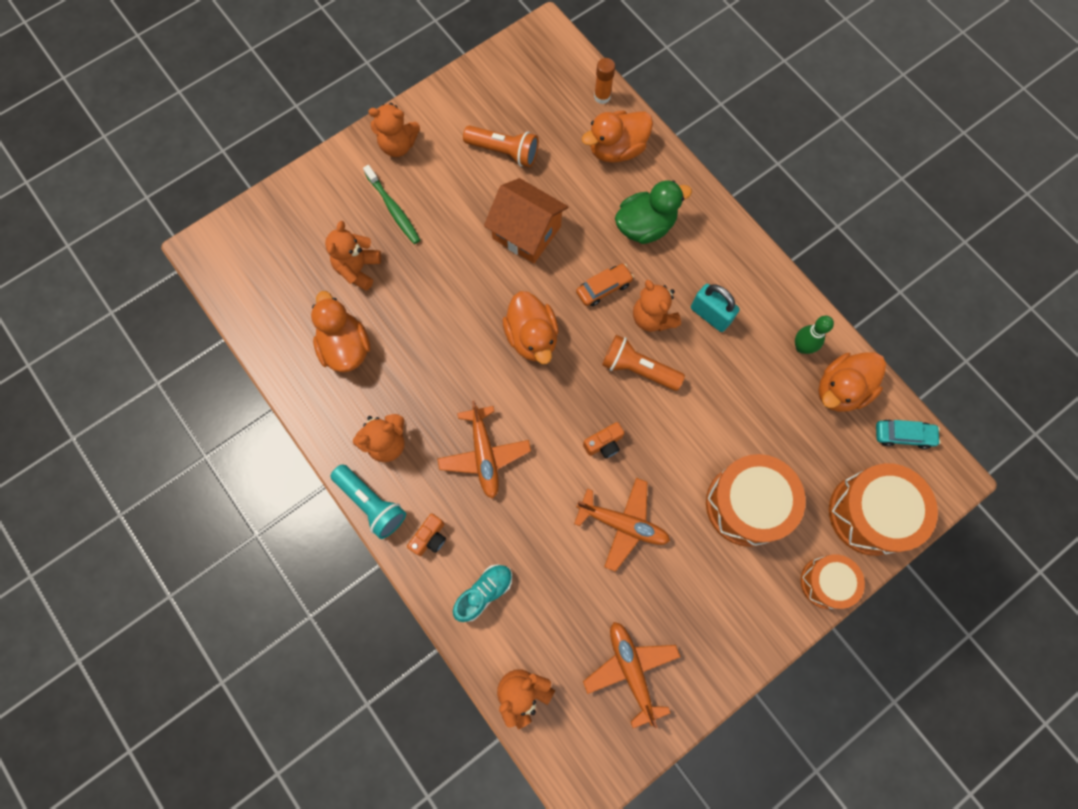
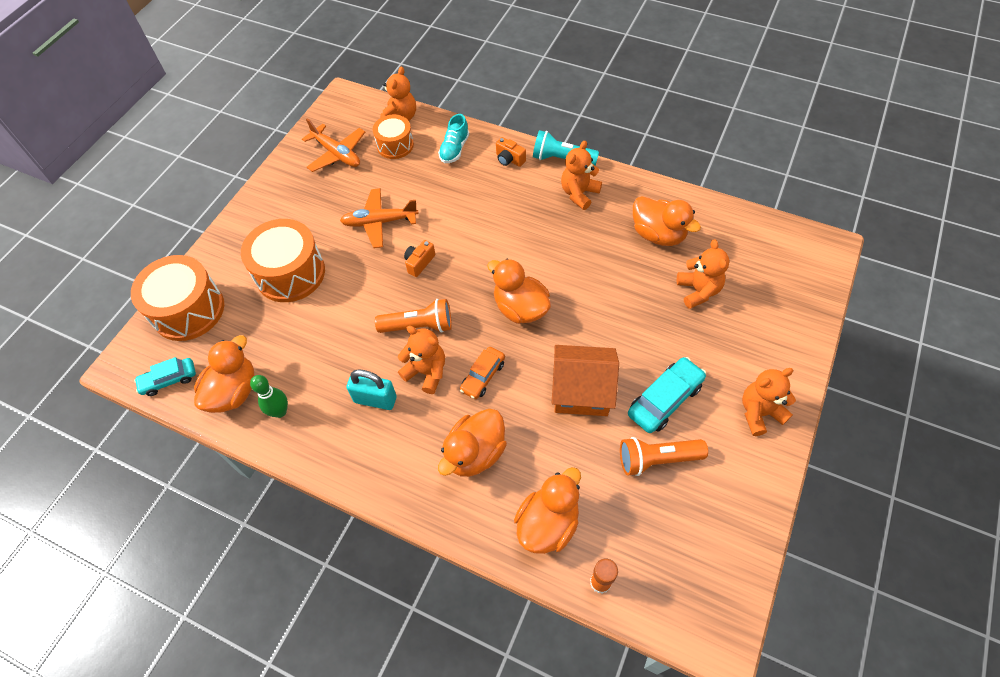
camera: 155 degrees right, 15 degrees down
green toothbrush [363,165,420,244] -> none
orange camera [407,513,446,556] -> orange camera turned 60 degrees counterclockwise [496,137,526,167]
orange plane [437,401,531,499] -> none
green duck [615,180,692,244] -> orange duck [438,409,507,477]
orange drum [801,554,865,609] -> orange drum moved to [373,115,414,159]
none -> turquoise car [628,357,706,433]

